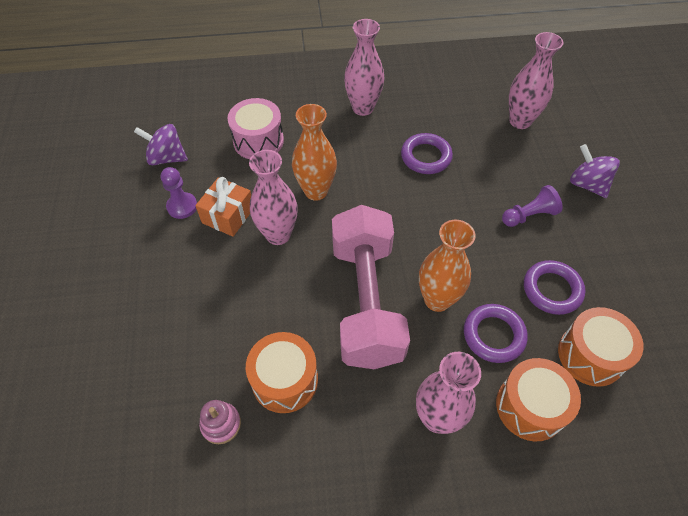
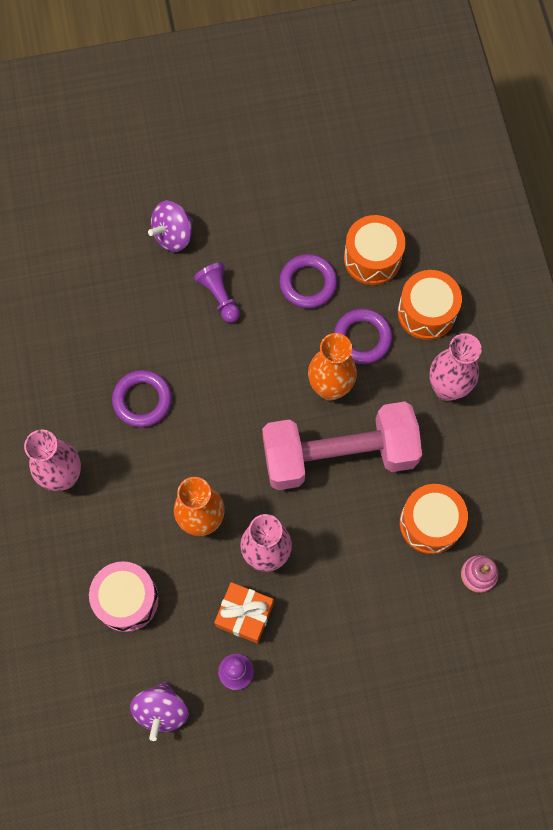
camera: 95 degrees left, 15 degrees up
pink vase [509,32,563,129] -> none

